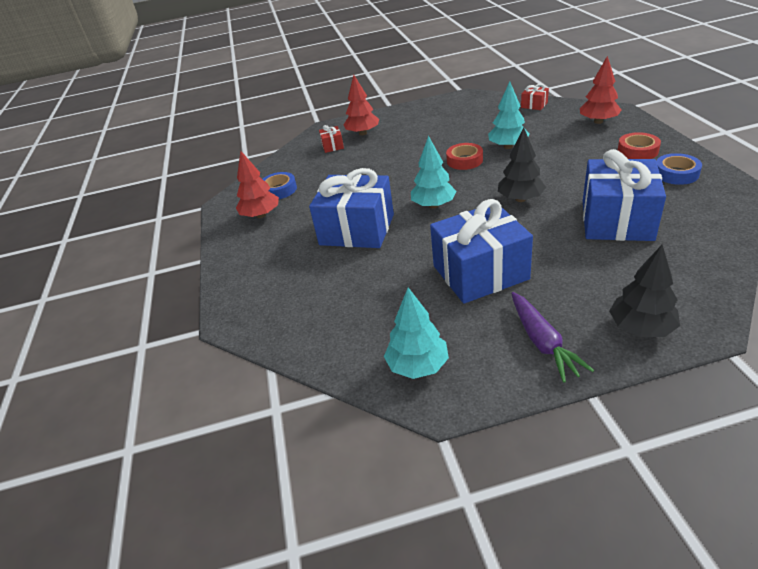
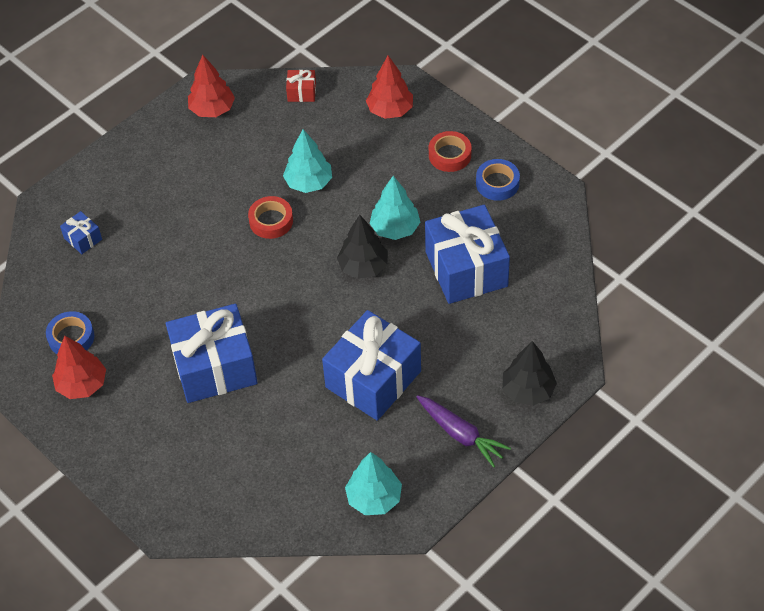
camera: 35 degrees left, 15 degrees up
red gift [319,125,344,153] -> blue gift [60,211,102,254]
red tree [344,75,379,135] -> red tree moved to [188,55,235,117]
turquoise tree [411,136,456,208] -> turquoise tree moved to [370,176,420,240]

